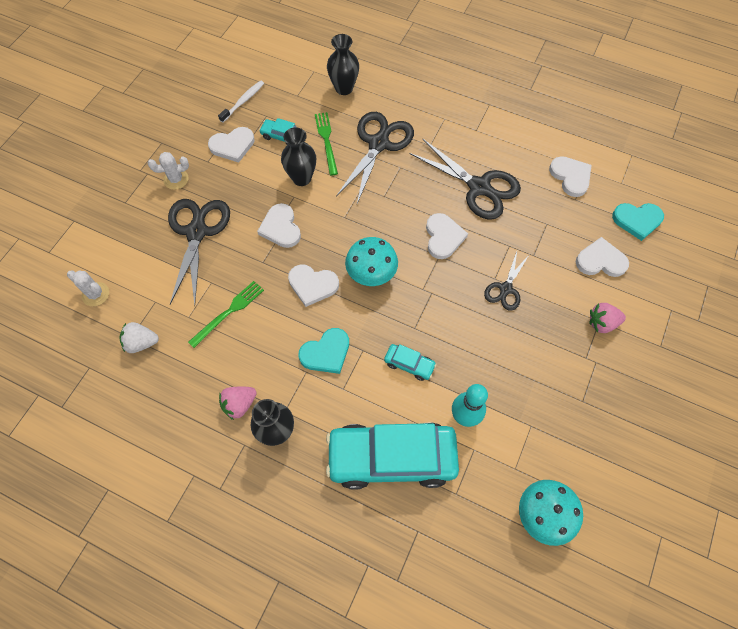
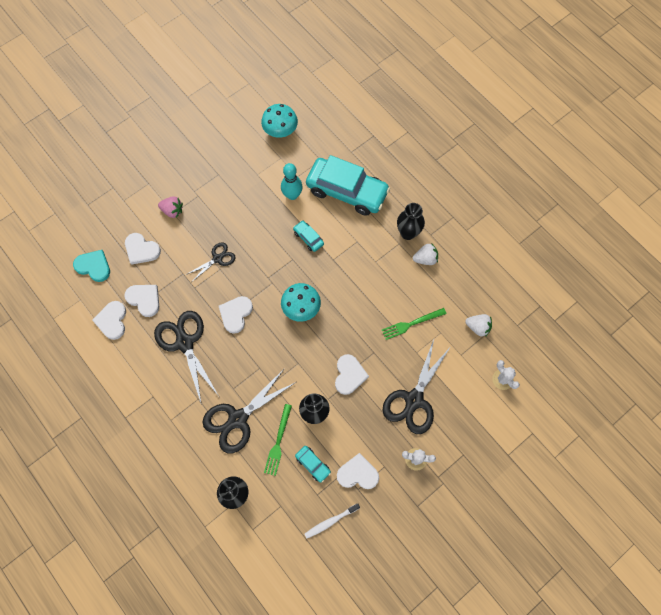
camera: 155 degrees left, 5 degrees up
pink strawberry [219,387,257,420] -> white strawberry [413,243,438,265]
white heart [288,264,339,307] -> white heart moved to [124,285,159,317]
turquoise heart [298,328,349,374] -> none

